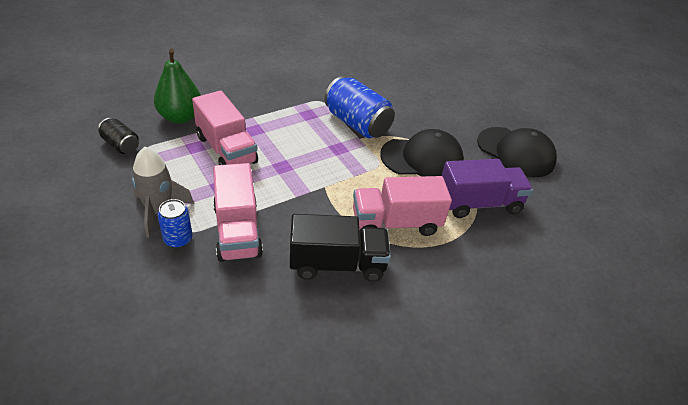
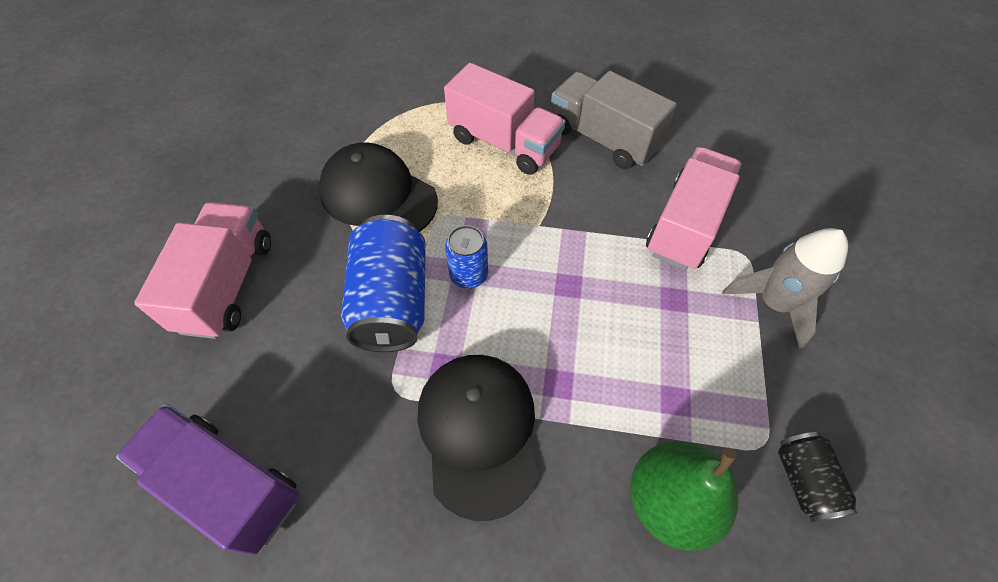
camera: 135 degrees left, 15 degrees up
blue can [157,199,193,248] -> blue can moved to [445,225,488,289]
pink truck [192,90,258,165] -> pink truck moved to [134,202,271,339]
black truck [290,214,391,282] -> grey truck [551,71,677,169]
purple truck [441,159,533,218] -> purple truck moved to [116,404,300,555]
black cap [477,127,557,177] -> black cap moved to [418,355,539,521]

